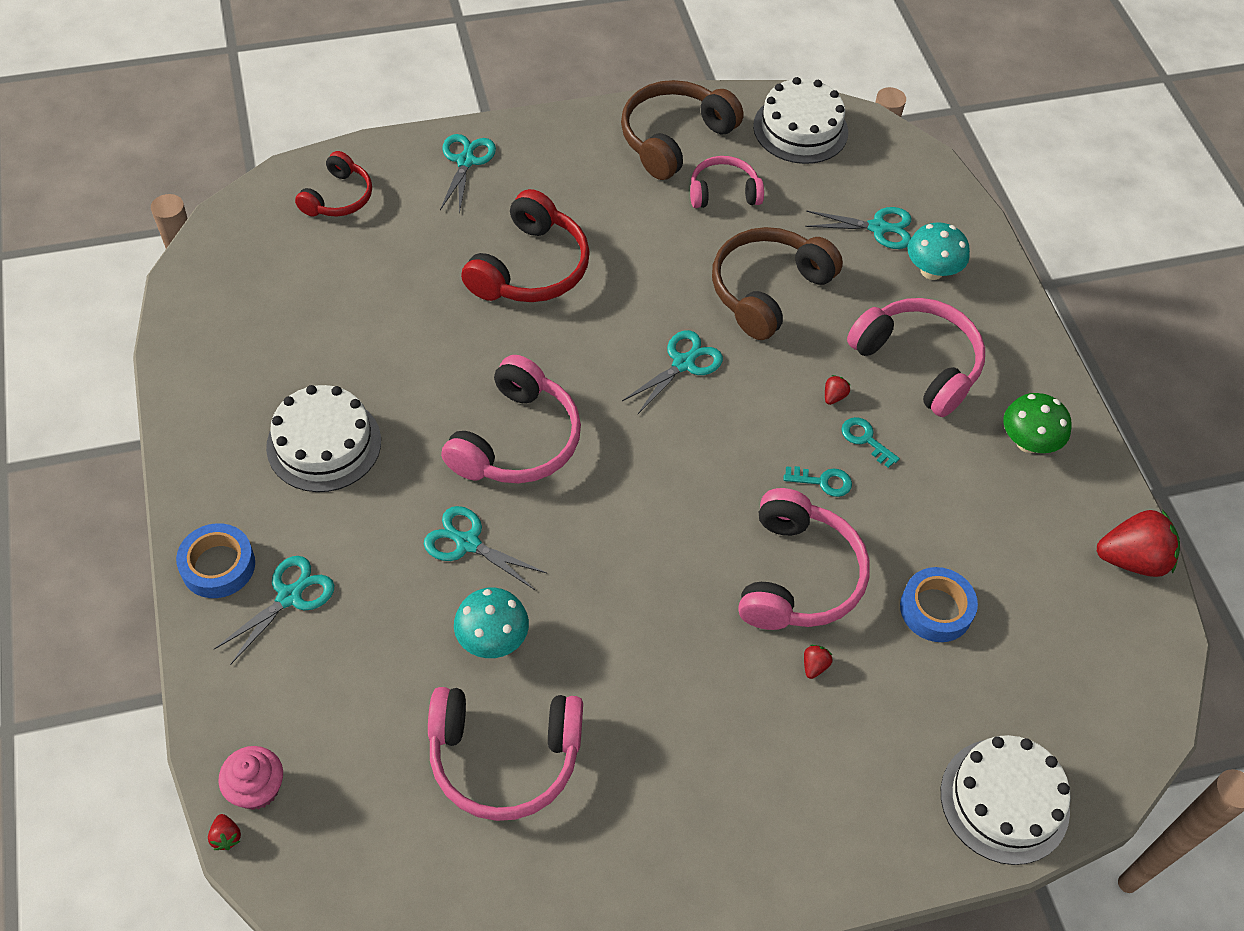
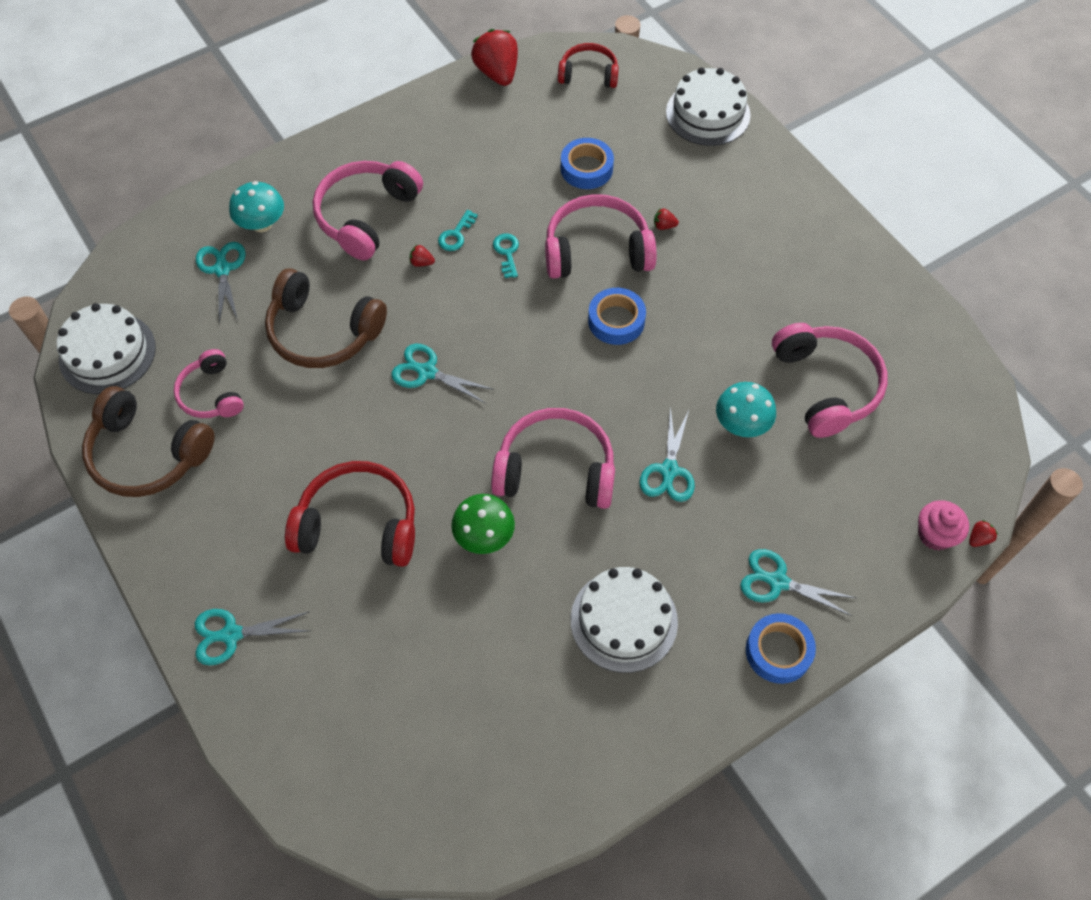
camera: 105 degrees left, 5 degrees up
red headphones [295,151,372,217] -> red headphones moved to [558,43,619,88]
green mushroom [1004,393,1071,453] -> green mushroom moved to [451,494,515,554]
none -> blue tape [588,288,646,345]

